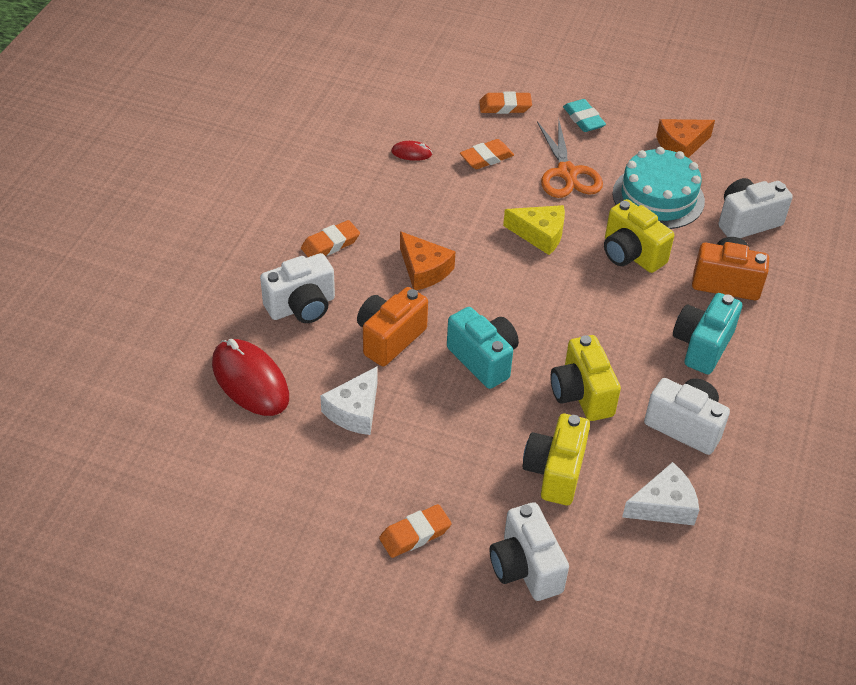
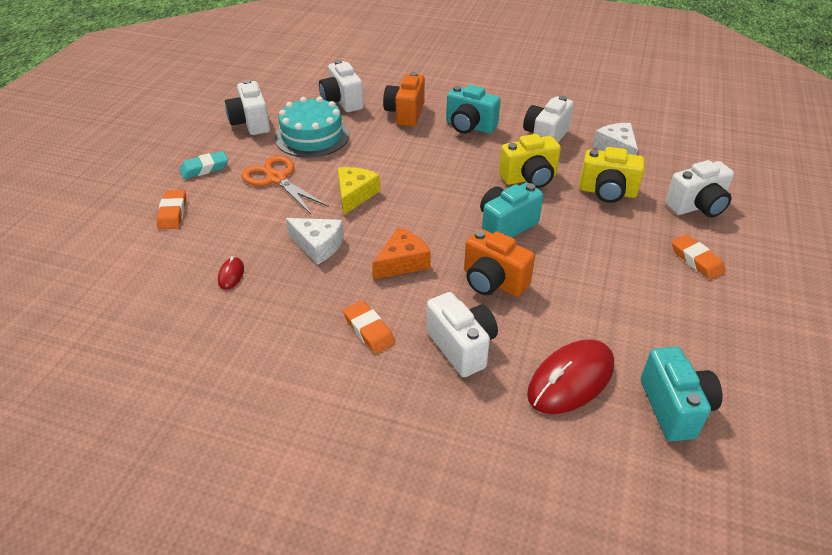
camera: 90 degrees left, 5 degrees down
white cheese [320,366,378,435] -> white cheese moved to [286,218,344,265]
orange eraser [460,139,514,169] -> none
orange scissors [537,118,603,198] -> orange scissors turned 120 degrees counterclockwise [241,155,329,214]
yellow camera [604,199,674,273] -> none
orange cheese [656,119,715,158] -> white camera [225,80,270,135]
none -> turquoise camera [641,347,722,441]

